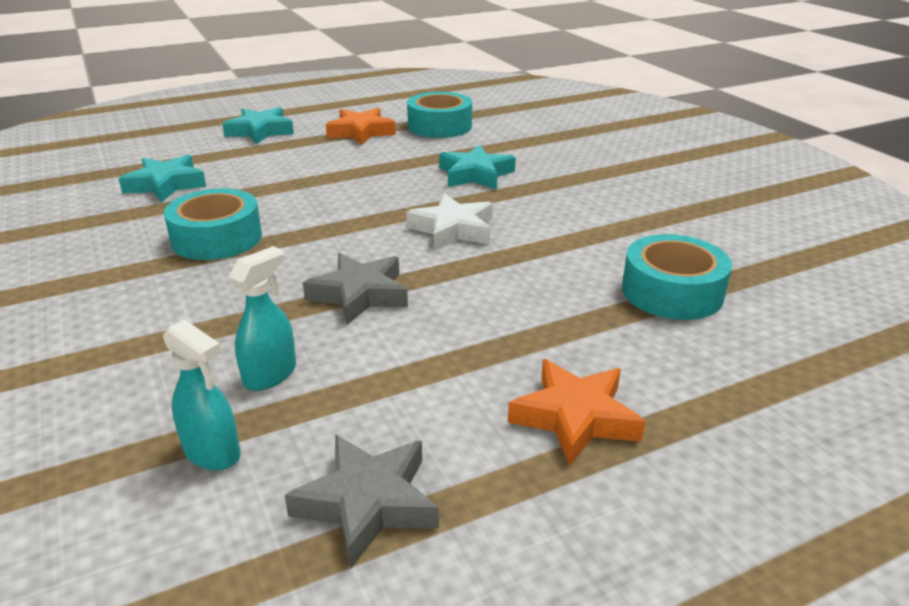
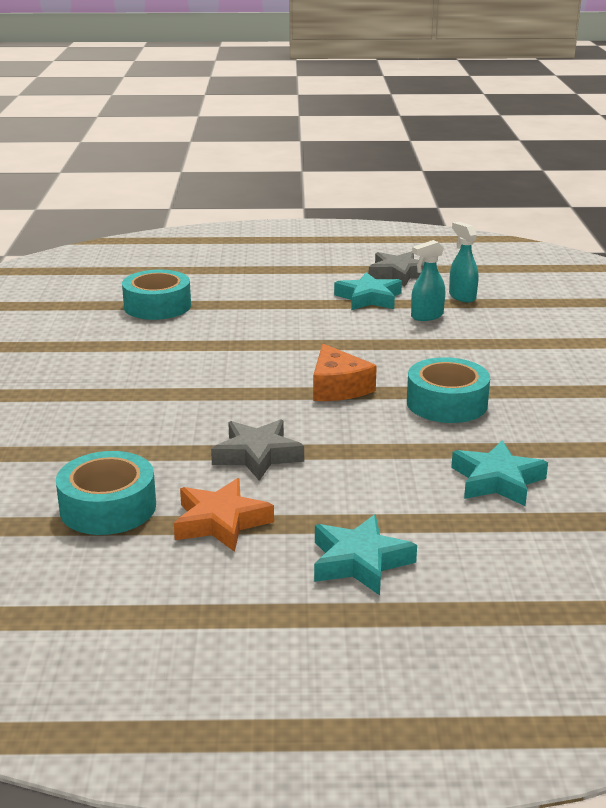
camera: 155 degrees left, 5 degrees down
grey star [303,253,408,325] -> grey star moved to [211,419,304,481]
white star [406,194,493,250] -> none
turquoise star [439,145,516,189] -> turquoise star moved to [334,272,402,310]
orange star [508,359,646,466] -> none
none -> orange cheese [313,344,377,401]

